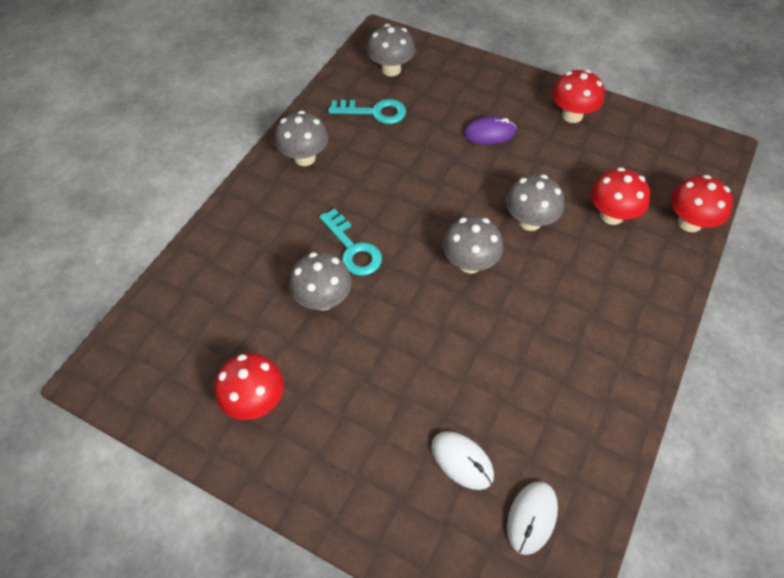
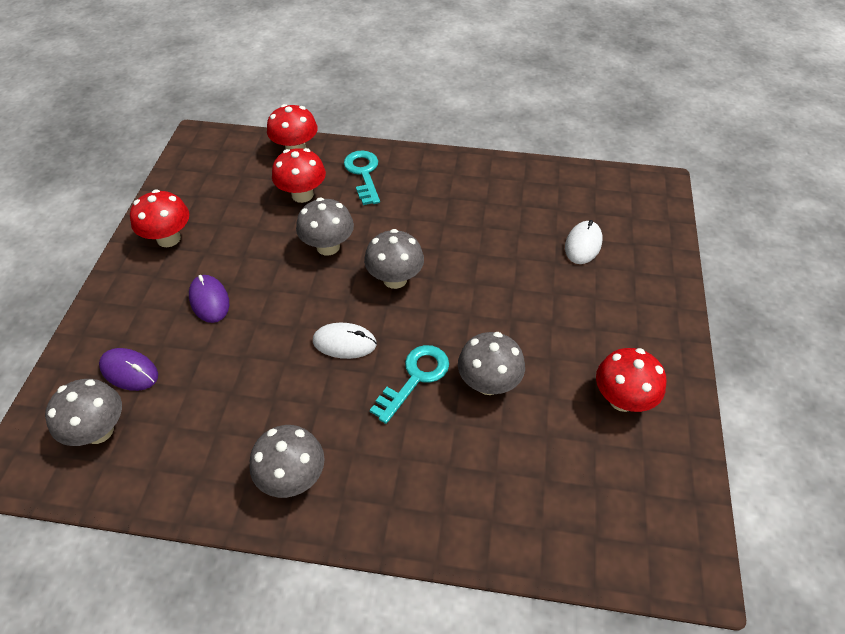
camera: 110 degrees left, 5 degrees down
turquoise key [328,99,406,124] -> turquoise key moved to [344,150,380,205]
white mouse [507,481,558,555] -> white mouse moved to [313,323,377,359]
none -> purple mouse [99,348,158,391]

